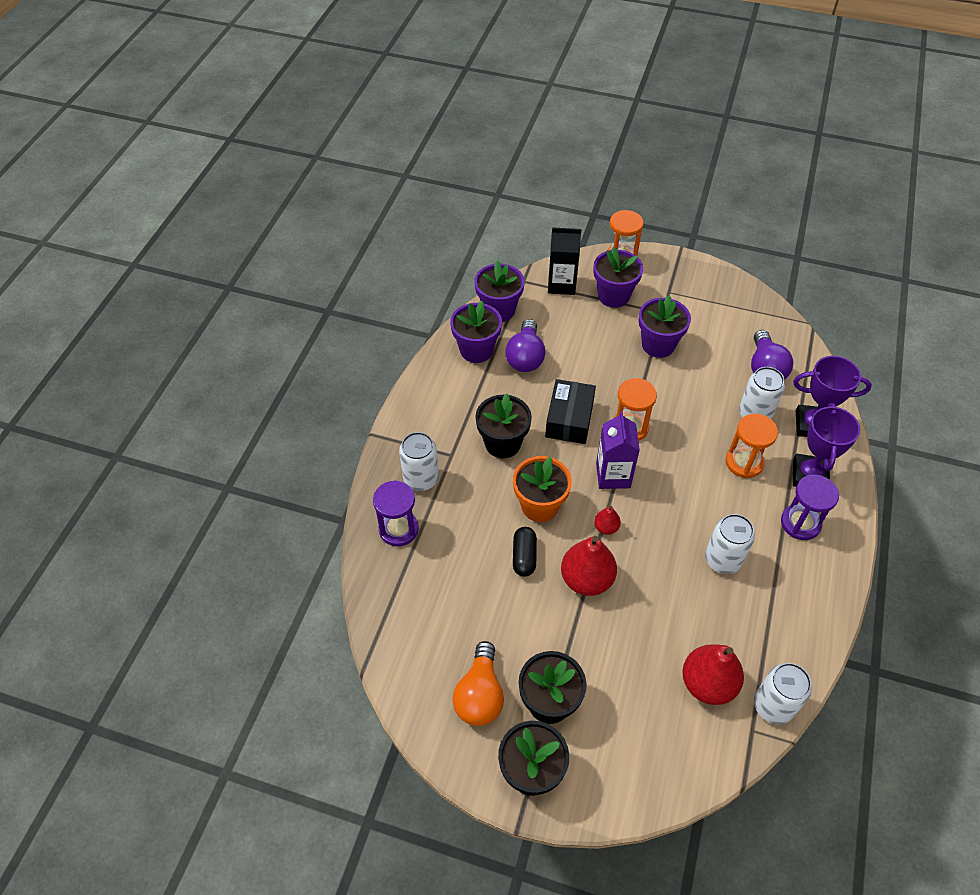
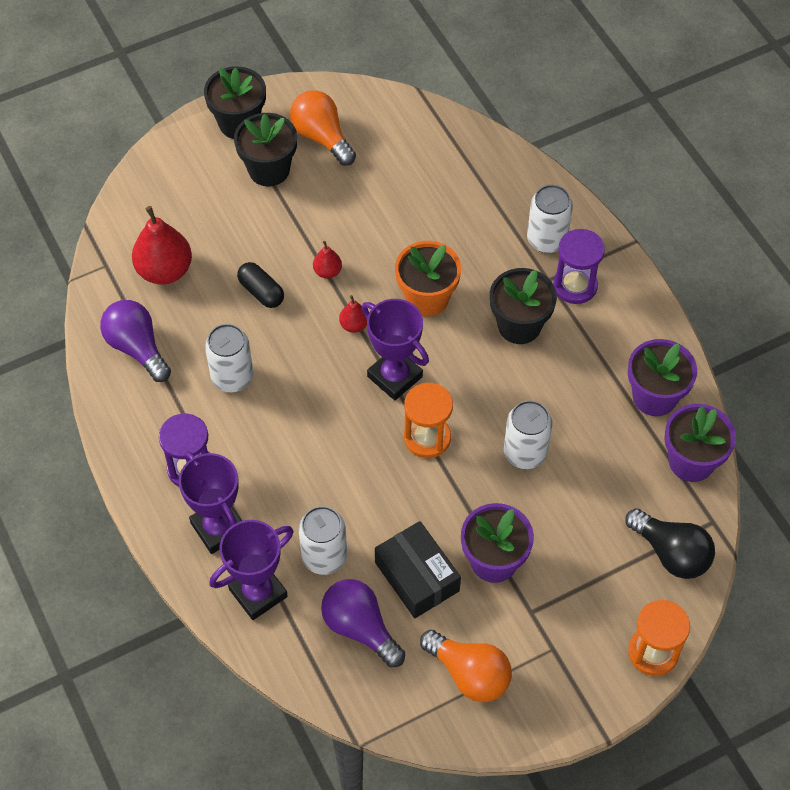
camera: 135 degrees right, 5 degrees up
purple hourglass [373,480,419,547] -> purple hourglass moved to [553,229,605,304]
purple light bulb [505,319,545,372] -> purple light bulb moved to [100,300,171,382]
black capsule [513,527,537,576] -> black capsule moved to [237,262,284,308]
black box [545,379,596,444] -> black box moved to [375,521,461,618]
black carton [548,227,581,295] -> black light bulb [625,508,715,579]
red pear [561,536,617,596] -> red pear [313,241,342,279], size x0.49
purple flower pot [594,247,643,308] -> none
purple carton [596,412,640,489] -> purple trophy [362,299,429,400]
orange hourglass [726,414,778,478] -> none
white can [754,663,812,725] -> white can moved to [504,400,552,469]
none -> orange light bulb [420,630,512,702]

